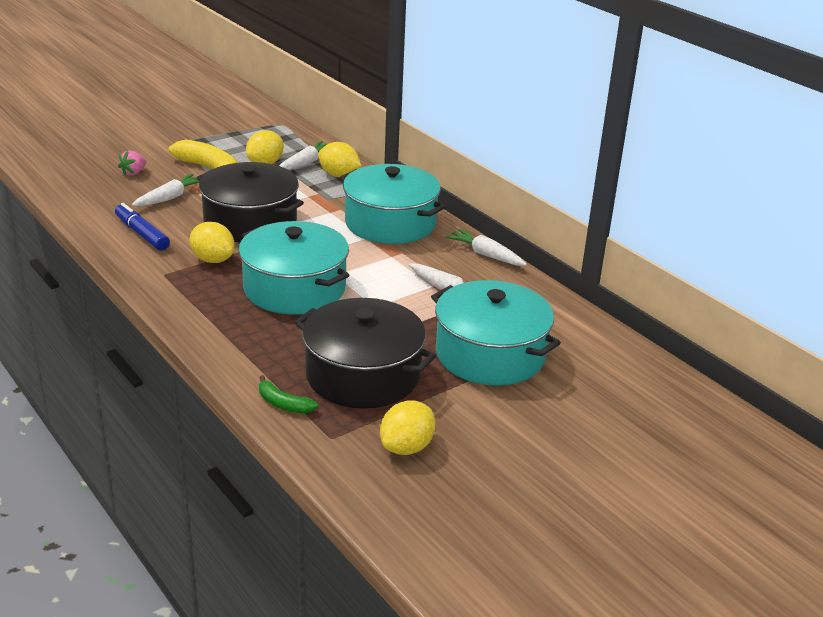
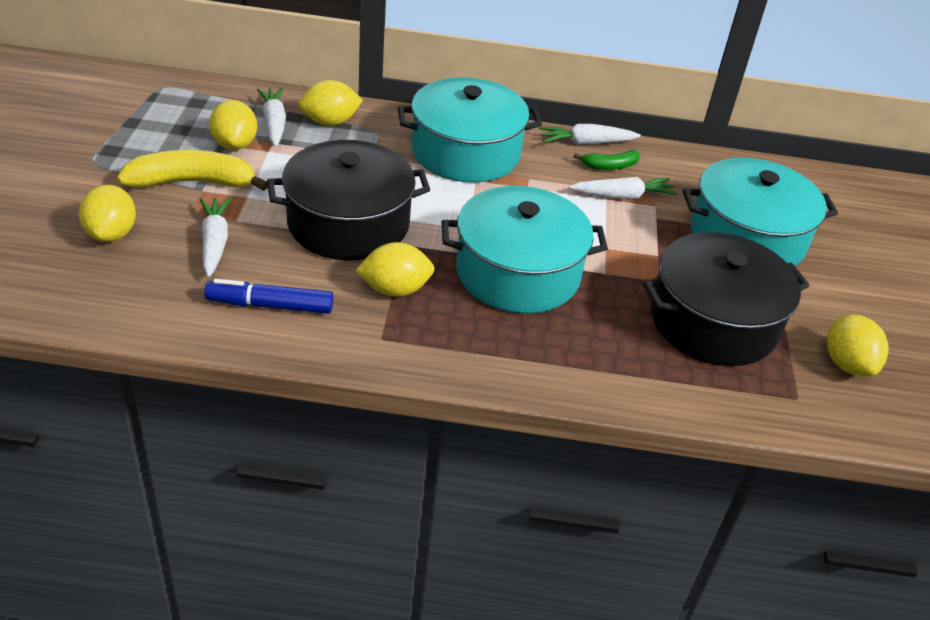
camera: 50 degrees left, 10 degrees up
pink strawberry [118,150,146,176] -> yellow lemon [79,185,136,242]
green banana [259,375,318,413] -> green banana moved to [573,150,640,170]

